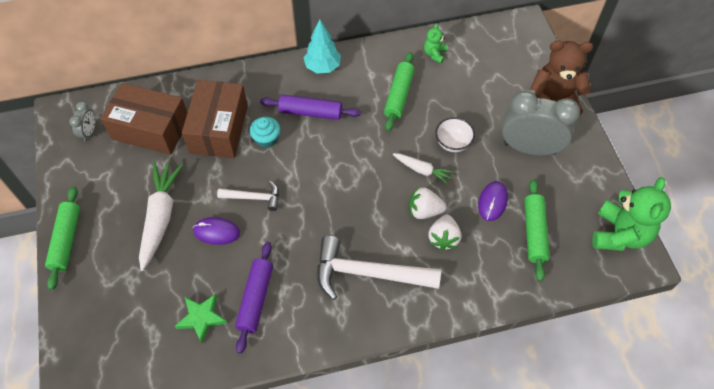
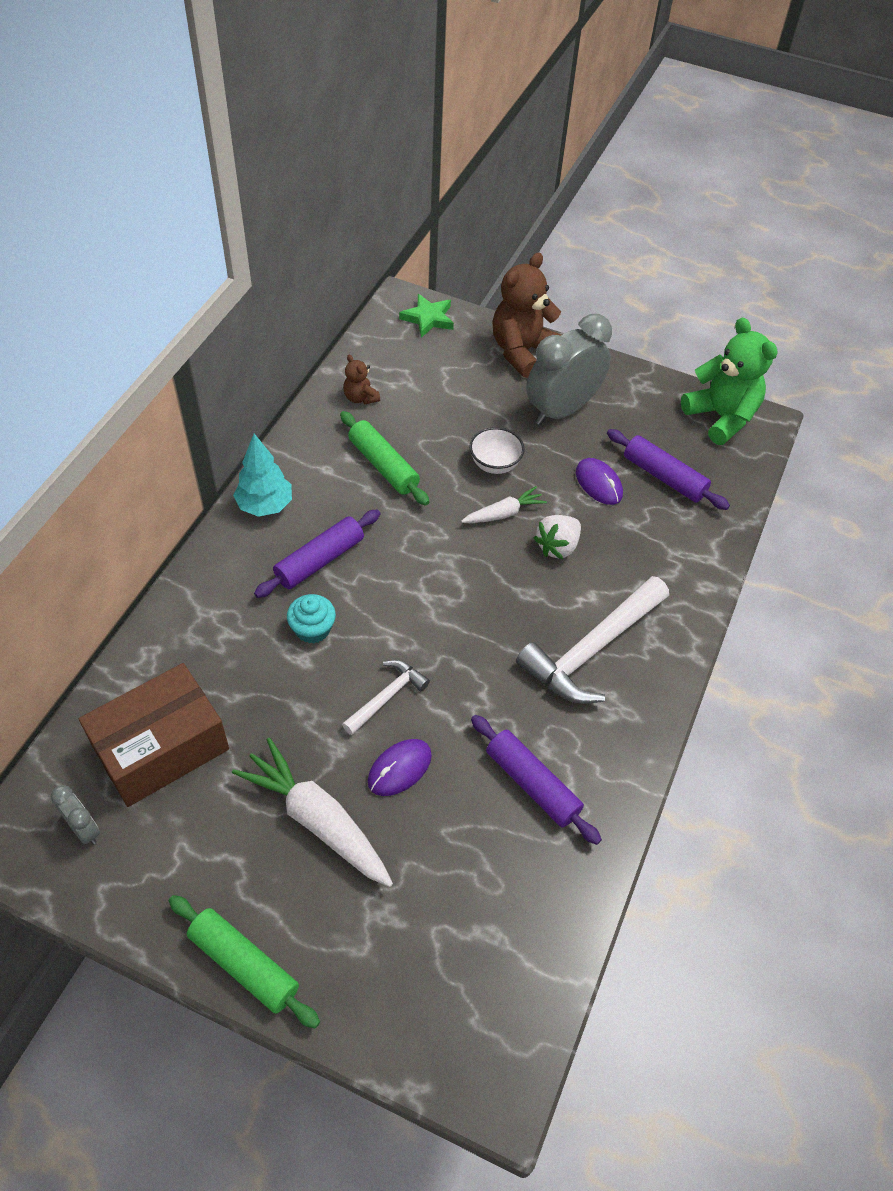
camera: 55 degrees left, 5 degrees down
green star [175,294,227,343] -> green star moved to [399,294,454,338]
brown box [182,80,248,158] -> none
green teddy bear [424,23,447,63] -> brown teddy bear [343,355,380,405]
white strawberry [428,215,461,251] -> none
green rolling pin [524,179,550,281] -> purple rolling pin [607,429,730,510]

